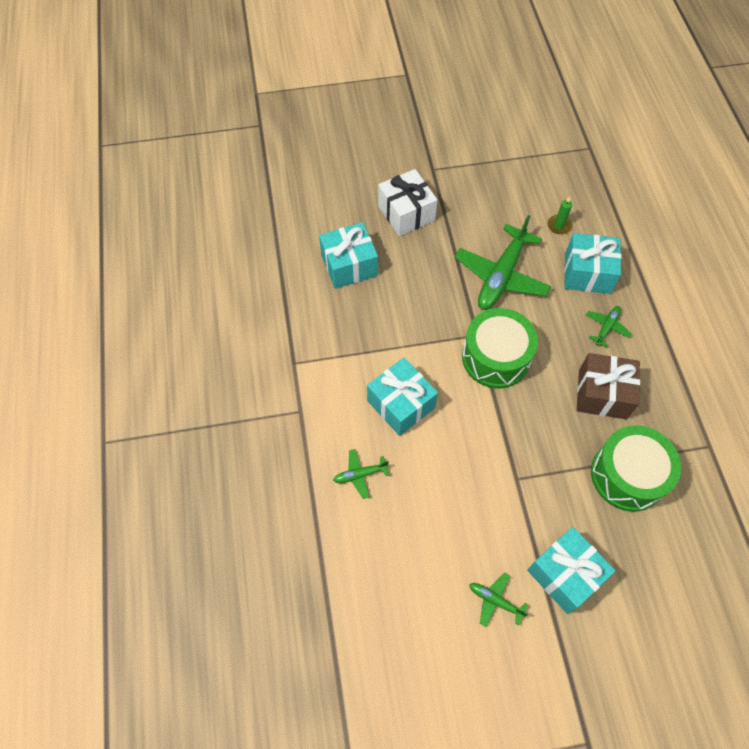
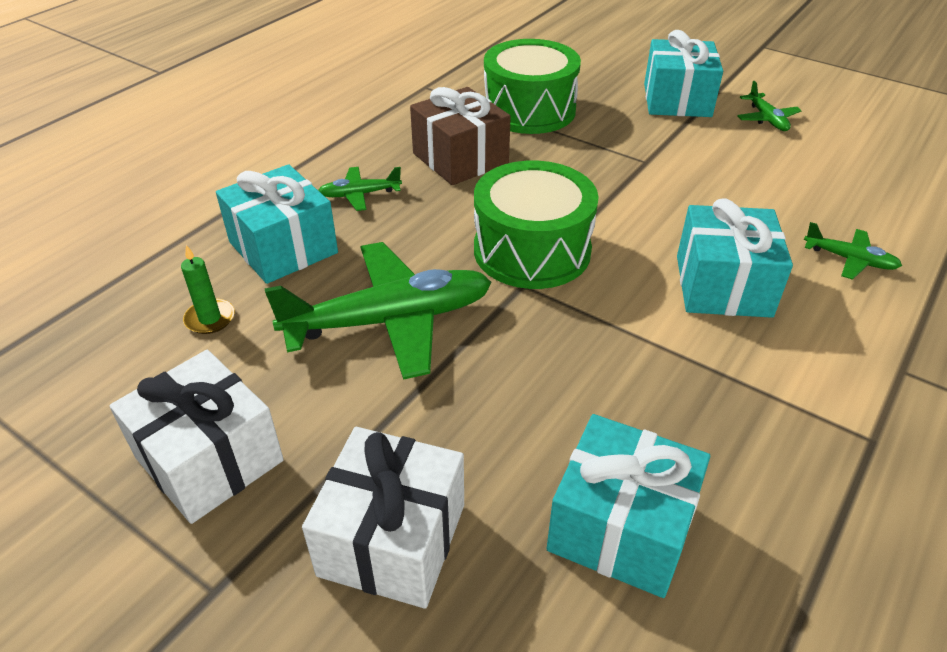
camera: 135 degrees left, 20 degrees down
none -> white gift [109,350,284,524]

